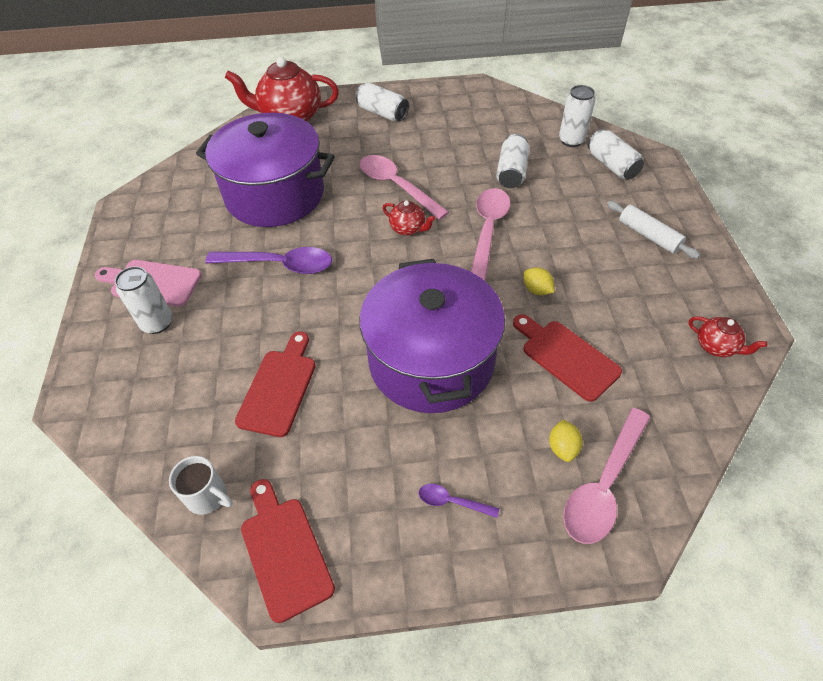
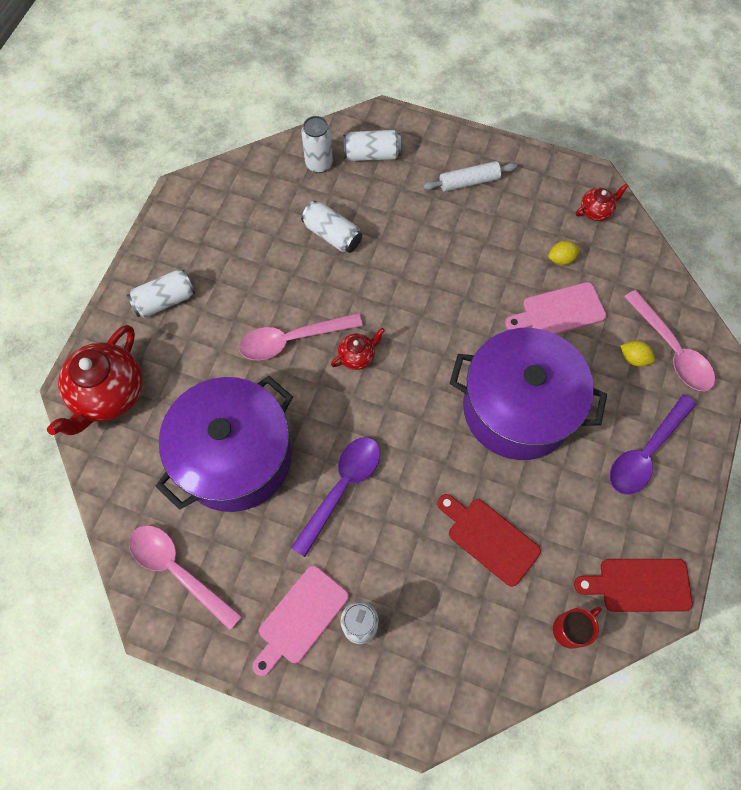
camera: 65 degrees left, 15 degrees up
white mug [169,456,233,515] -> red mug [553,606,602,649]
purple spoon [419,484,499,518] -> purple spoon [610,394,697,495], size x2.09
pink spoon [471,188,510,281] -> pink spoon moved to [129,525,242,630]
red cutting board [513,314,622,402] -> pink cutting board [505,282,606,334]
yellow lemon [523,267,555,296] -> yellow lemon moved to [548,241,581,265]

